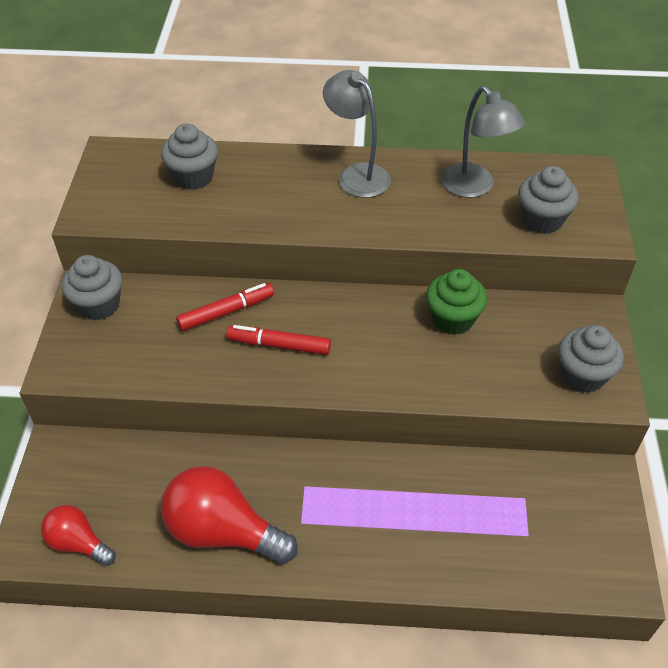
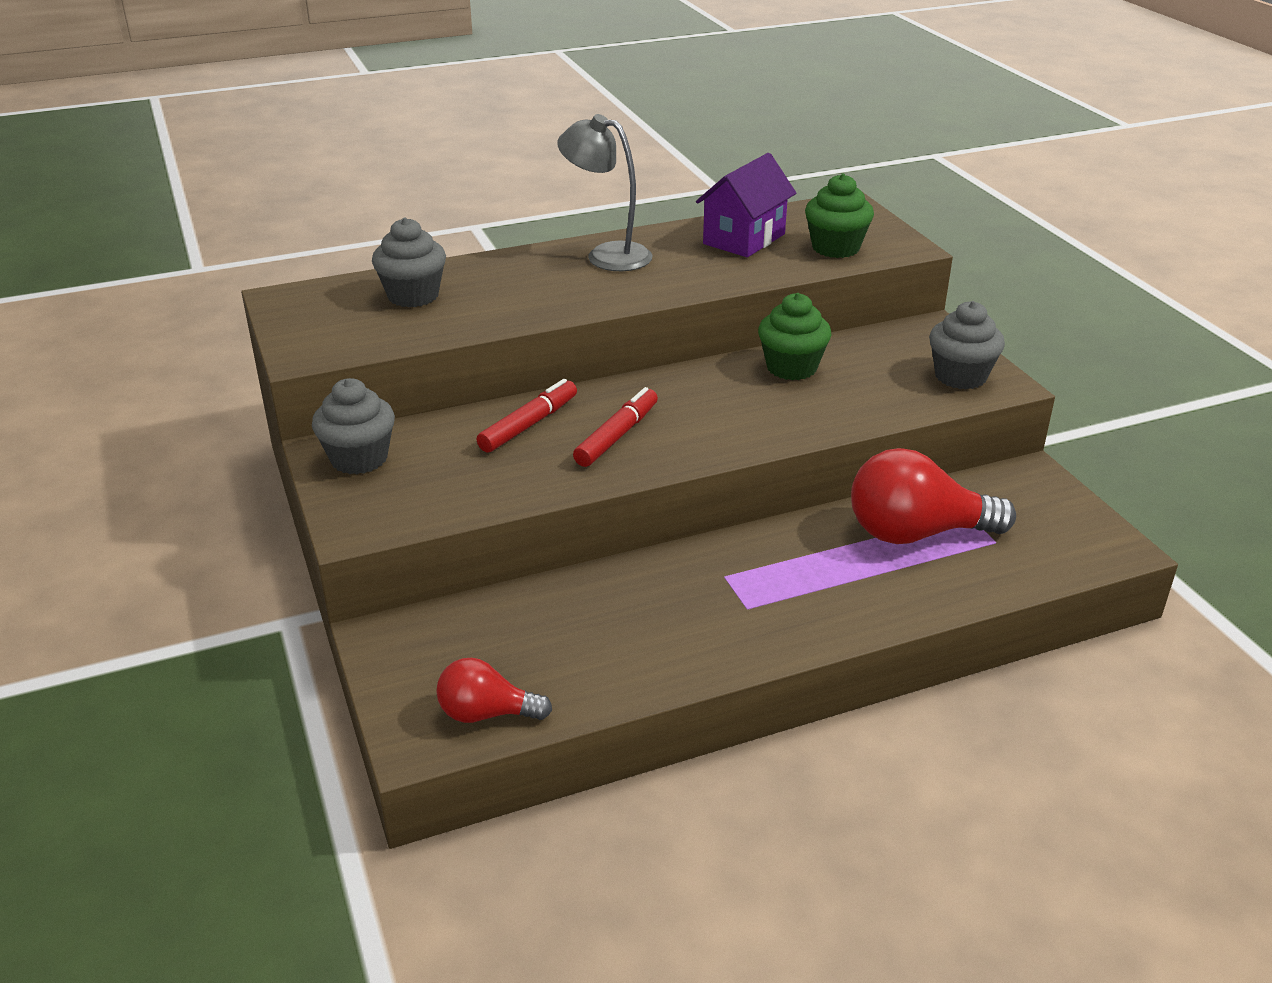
camera: 25 degrees left, 15 degrees down
red light bulb [161,466,298,564] -> red light bulb moved to [851,448,1016,544]
red marker [226,325,331,355] -> red marker turned 135 degrees clockwise [573,387,658,467]
grey lamp [442,86,525,198] -> purple house [696,153,796,257]
grey cupcake [518,166,579,234] -> green cupcake [805,174,874,258]

